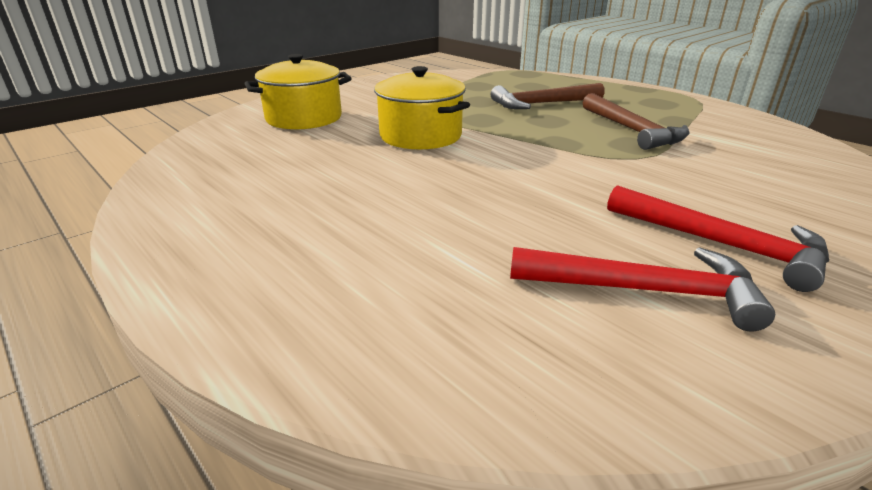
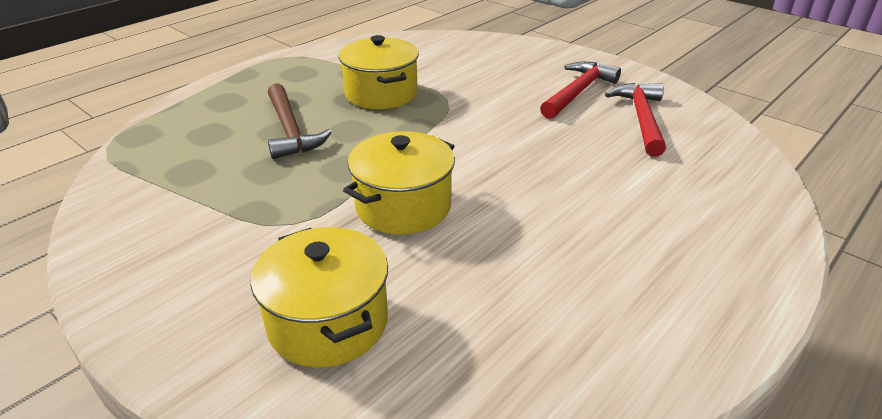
camera: 95 degrees left, 5 degrees up
brown hammer [583,93,690,150] -> yellow pot [339,35,419,109]

